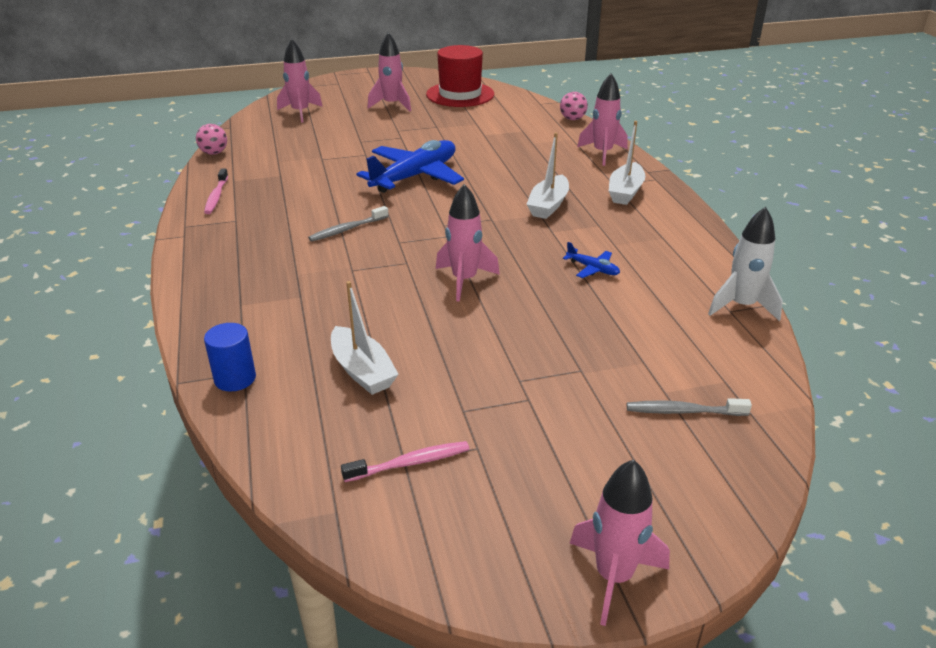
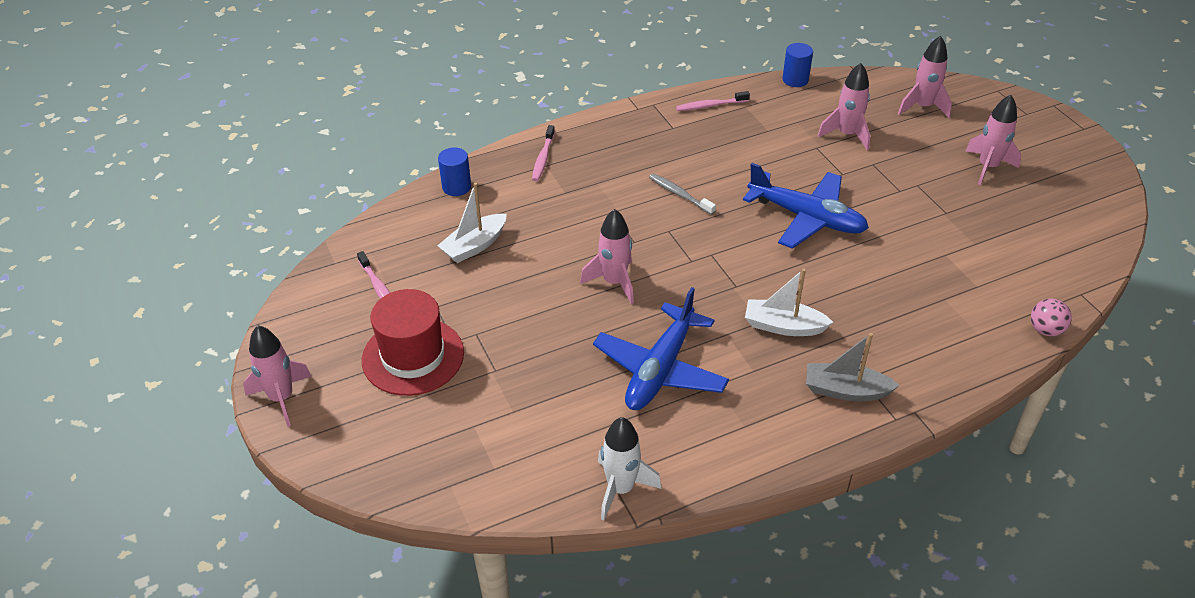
camera: 80 degrees right, 10 degrees up
pink ball [196,124,227,155] -> blue cylinder [783,43,813,87]
red hat [426,45,494,107] -> red hat moved to [362,289,464,396]
blue plane [563,242,620,278] -> blue plane [593,287,729,410], size x2.37
pink rocket [577,74,628,166] -> pink rocket moved to [818,63,870,150]
white boat [609,121,645,205] -> grey boat [806,333,900,401]
grey toothbrush [627,398,752,416] -> none
none -> pink toothbrush [532,125,555,181]

